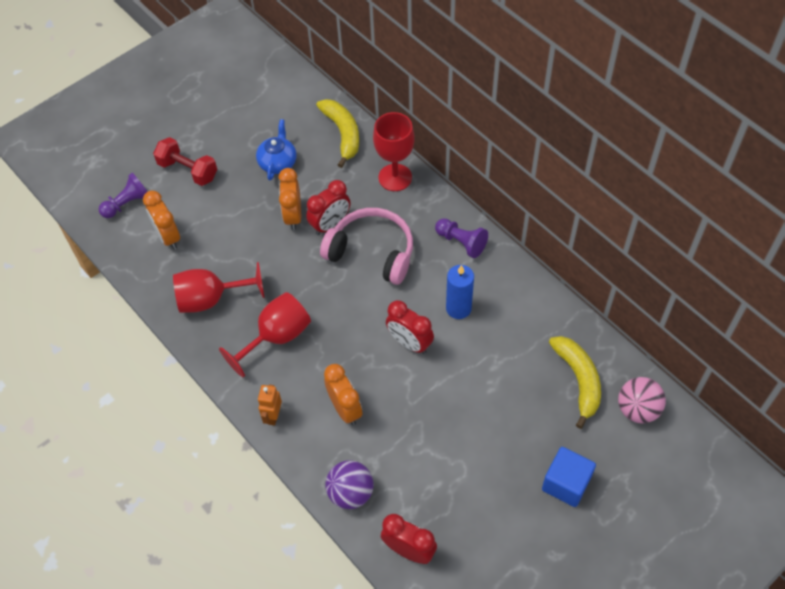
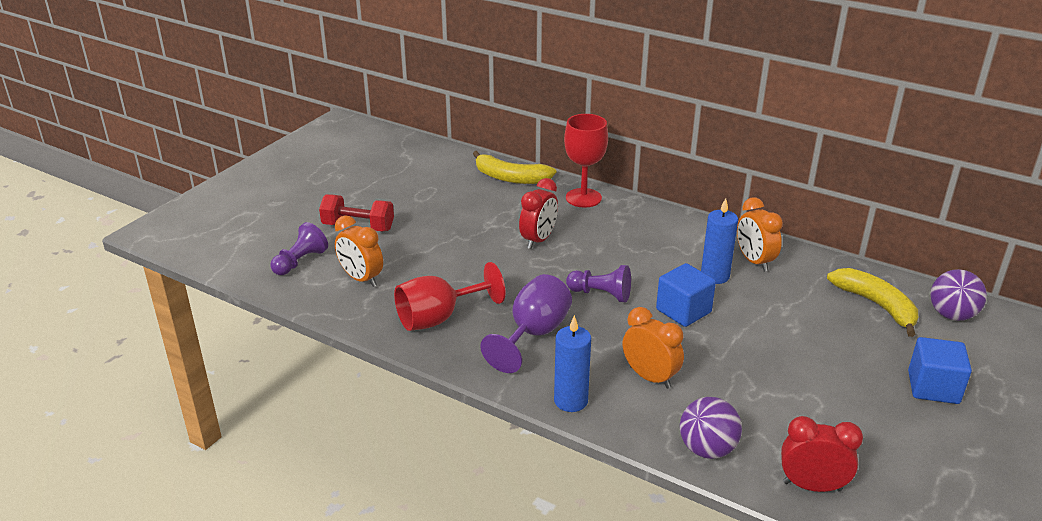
camera: 20 degrees left, 25 degrees down
red goblet [219,292,311,378] -> purple goblet [480,274,572,373]
blue teapot [256,119,297,180] -> none
orange robot [258,384,282,425] -> blue candle [554,315,591,412]
orange clock [279,168,301,230] -> orange clock moved to [737,198,783,272]
yellow banana [316,99,359,168] -> yellow banana turned 150 degrees clockwise [473,151,556,184]
pink headphones [320,208,413,285] -> none
red clock [386,300,434,354] -> blue cube [656,263,716,327]
purple pawn [435,218,488,258] -> purple pawn moved to [566,265,631,302]
pink ball [618,377,666,423] -> purple ball [930,269,987,321]

